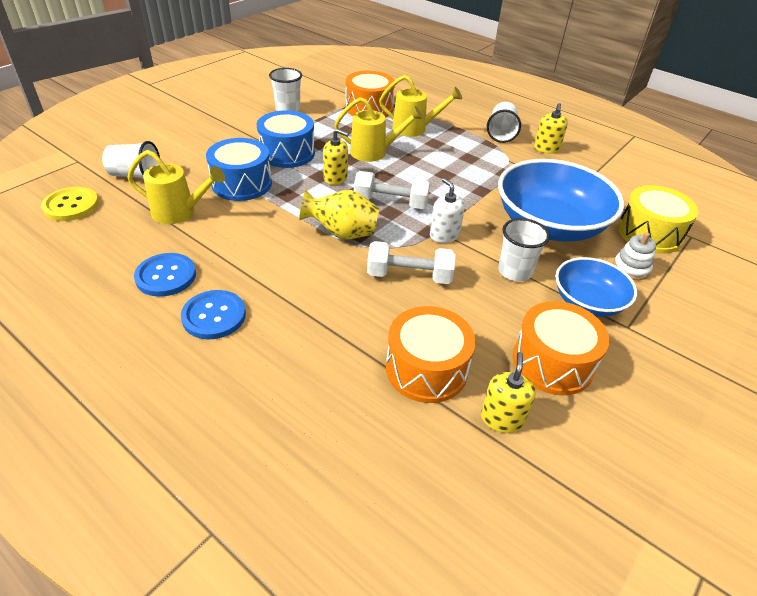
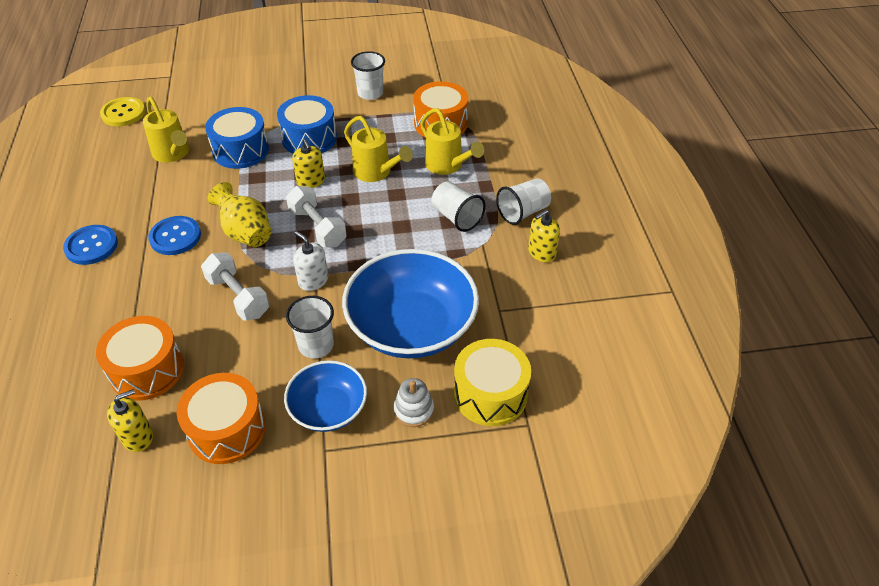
camera: 45 degrees right, 5 degrees up
white cup [102,141,160,179] -> white cup moved to [431,181,486,232]
blue button [134,253,196,297] -> blue button moved to [148,216,201,255]
white soap dispenser [430,178,465,243] -> white soap dispenser turned 60 degrees counterclockwise [293,231,328,291]

